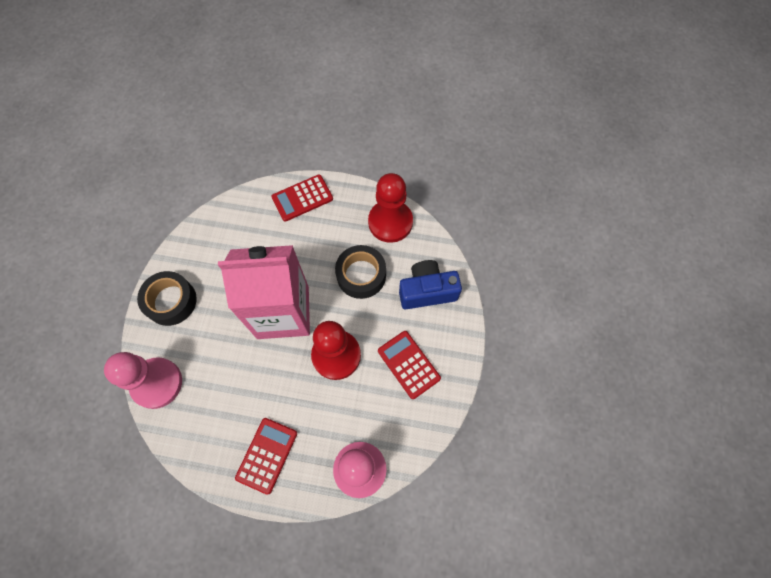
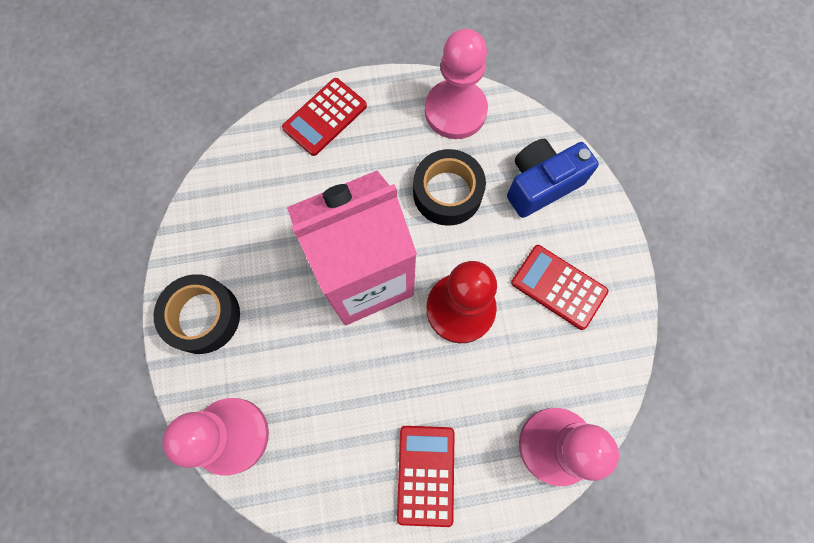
camera: 20 degrees left, 5 degrees up
red pawn [368,173,413,243] -> pink pawn [425,29,488,139]

